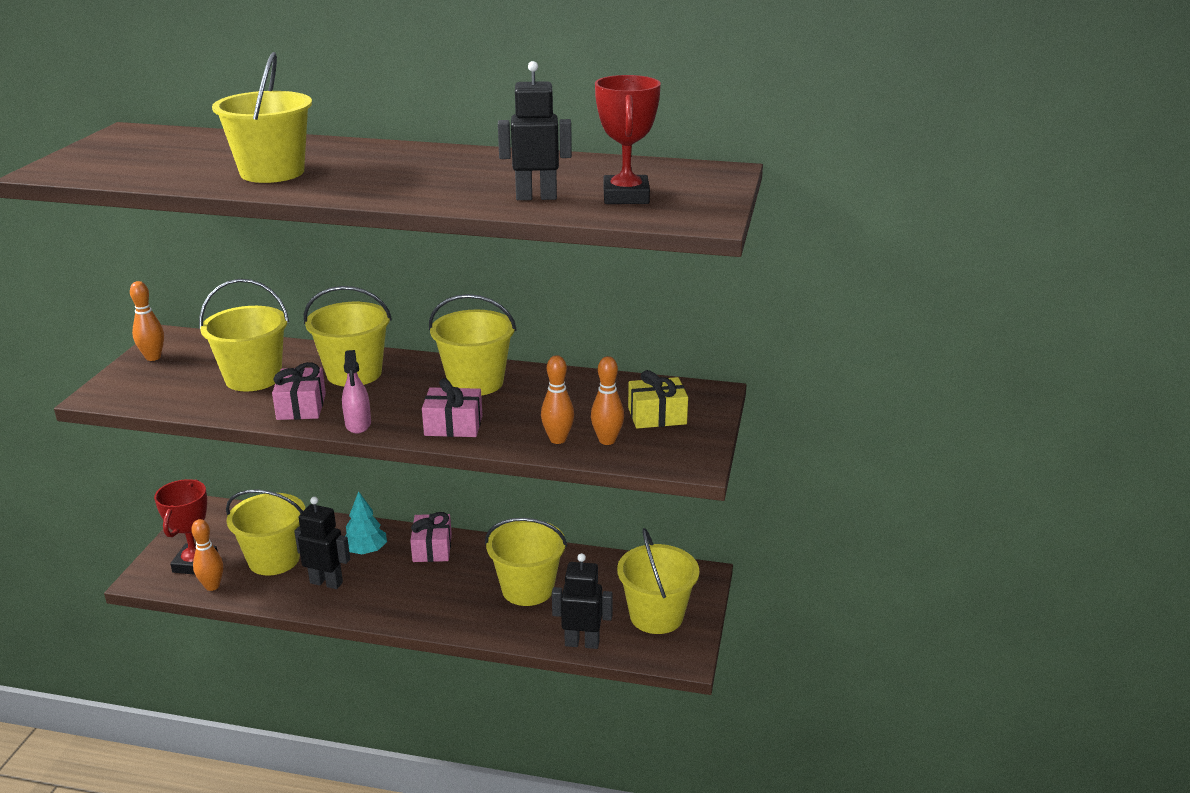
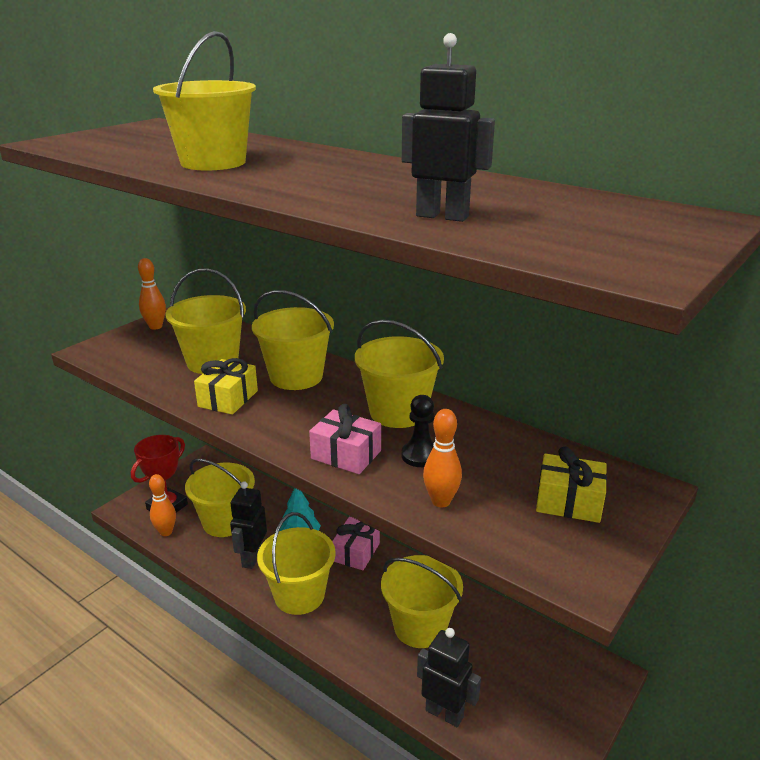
camera: 25 degrees right, 0 degrees up
pink gift [272,362,326,420] -> yellow gift [194,358,258,415]
black robot [294,497,350,589] -> black robot turned 120 degrees counterclockwise [230,481,267,569]
pink spray bottle [342,350,371,433] -> none
orange bowling pin [591,356,624,445] -> none
red trophy [595,75,661,204] -> none
yellow bucket [617,528,699,634] -> yellow bucket moved to [257,512,336,615]
none -> black pawn [401,395,434,467]

